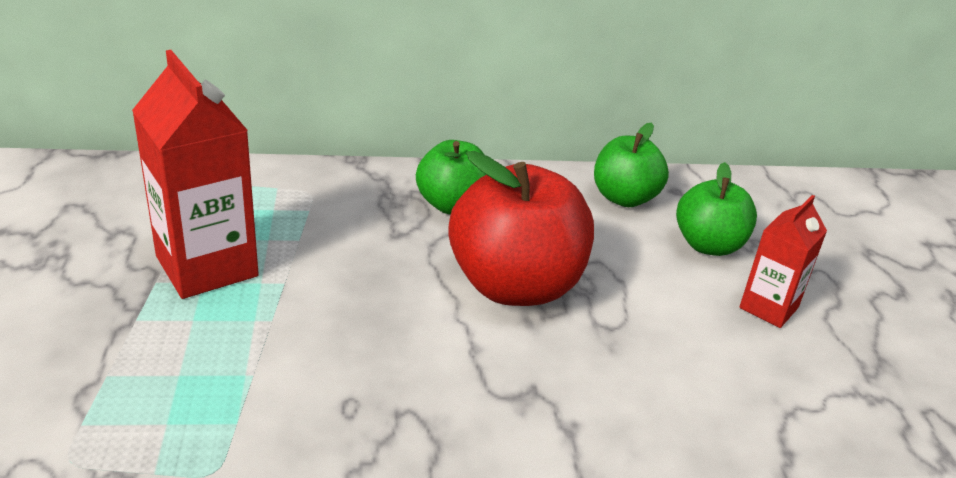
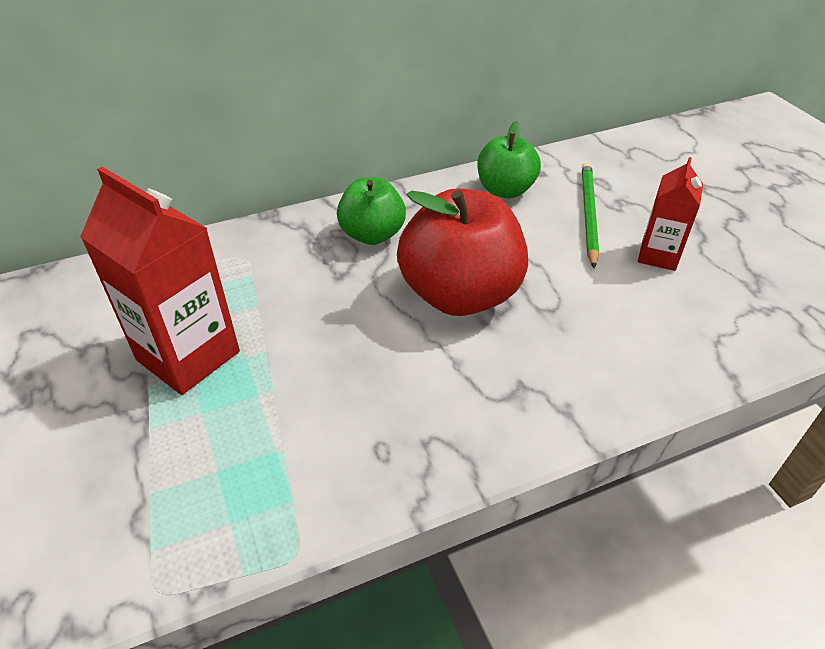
camera: 15 degrees left, 10 degrees up
green apple [676,162,757,256] -> green pencil [582,162,599,269]

